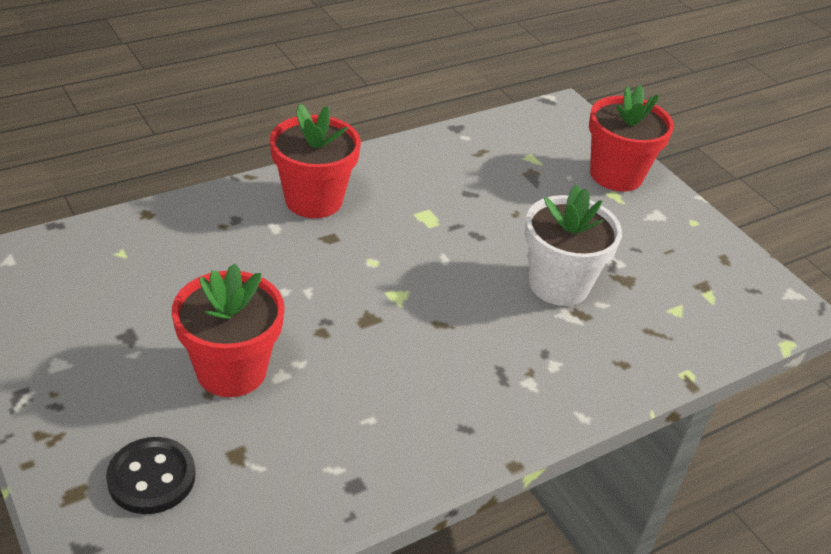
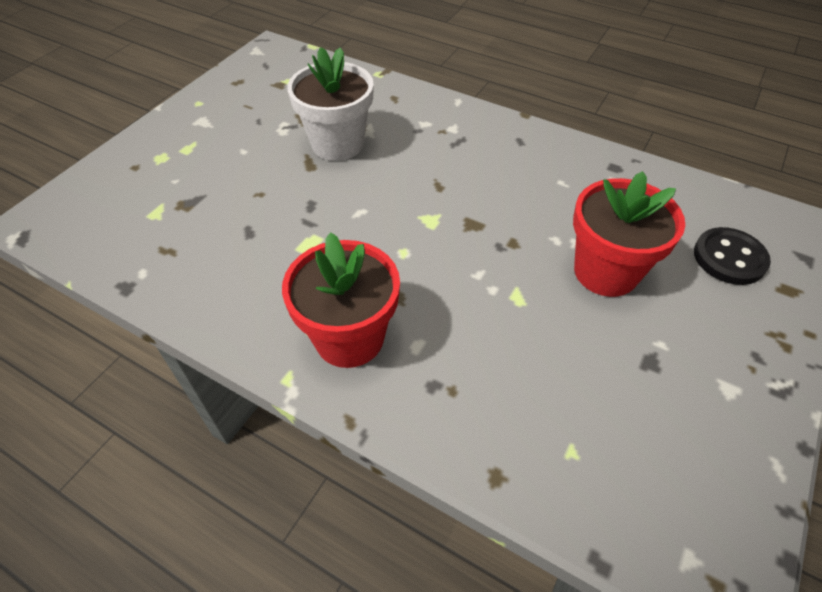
camera: 115 degrees left, 10 degrees up
red flower pot [589,85,674,192] -> none

